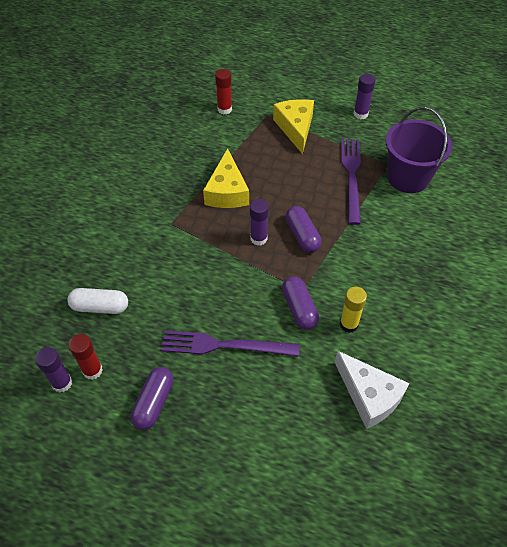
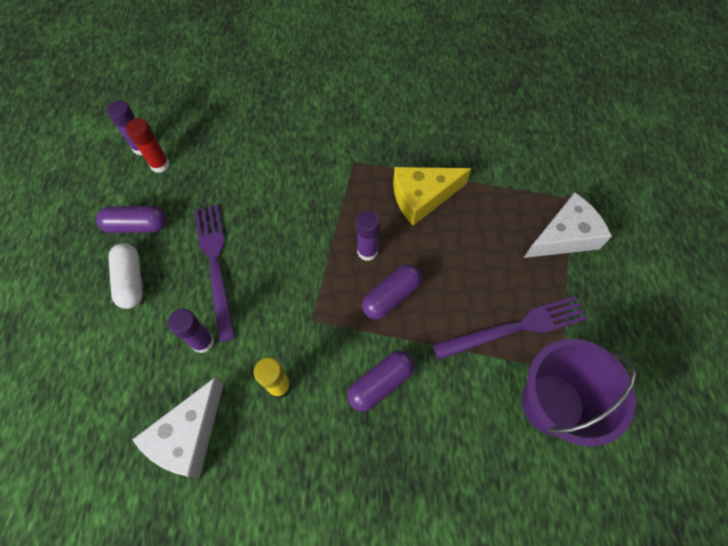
camera: 70 degrees right, 10 degrees up
white capsule [67,288,128,314] -> white capsule moved to [108,243,143,309]
red glue stick [215,69,232,114] -> none
yellow cheese [273,99,314,154] -> white cheese [524,192,612,258]
purple capsule [282,276,319,330] -> purple capsule moved to [348,351,414,411]
purple glue stick [354,74,375,119] -> purple glue stick moved to [168,309,214,353]

